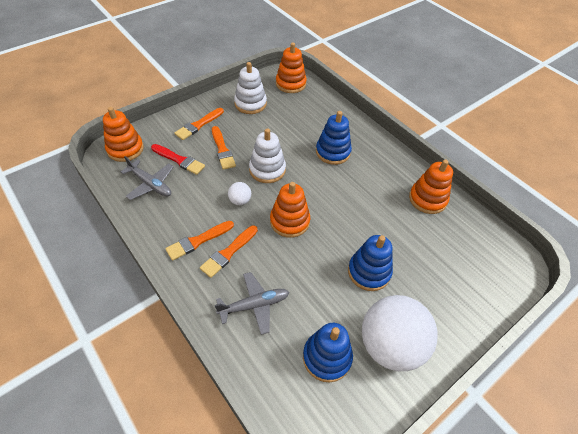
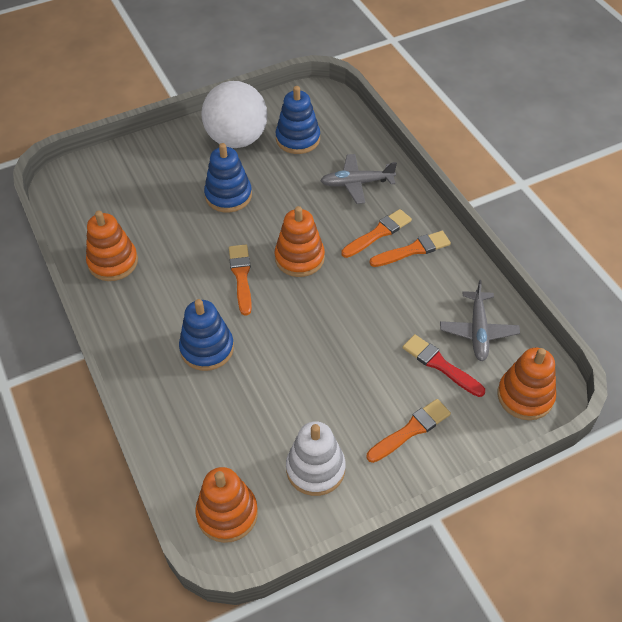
camera: 165 degrees left, 0 degrees up
grey plane [121,156,174,200] -> grey plane turned 135 degrees counterclockwise [440,280,520,361]
orange brush [212,126,236,170] -> orange brush moved to [229,245,252,316]
white ball [228,182,251,205] -> none
white stacking toy [249,128,286,183] -> none

